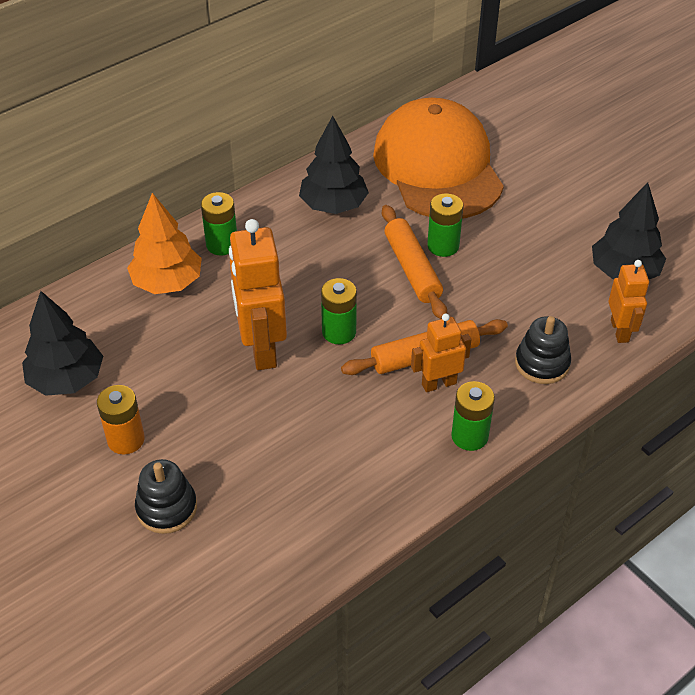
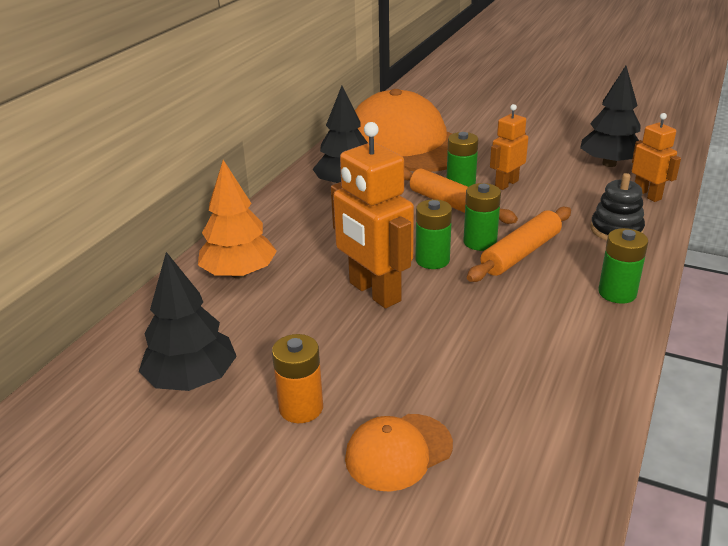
camera: 25 degrees left, 15 degrees down
black stacking toy [135,459,197,534] -> orange cap [345,414,453,491]
green battery [201,192,237,255] -> green battery moved to [463,183,501,251]
orange robot [411,313,471,392] -> orange robot moved to [490,104,528,190]

